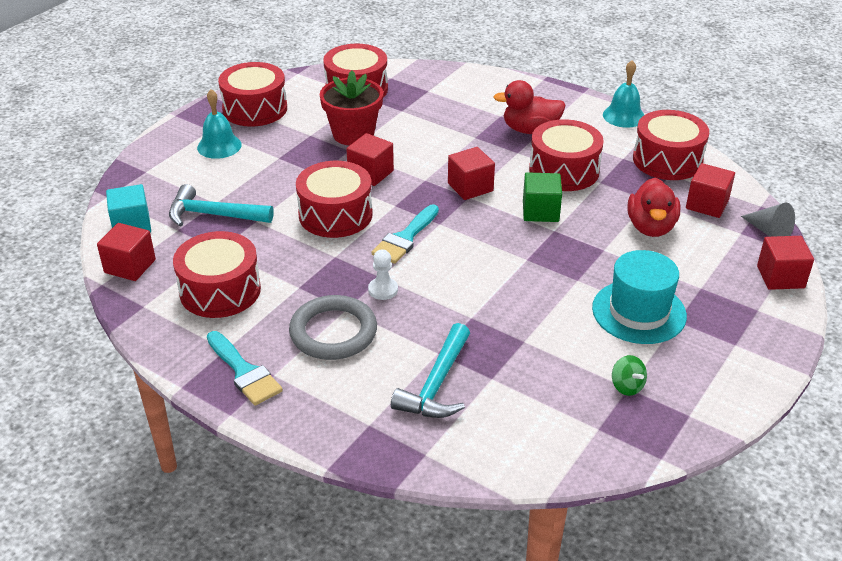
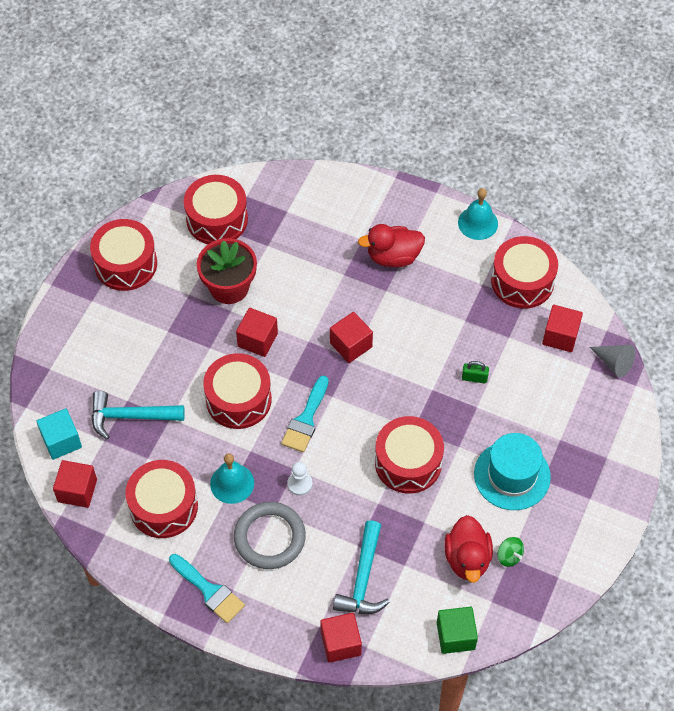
camera: 10 degrees left, 20 degrees up
turquoise bell [197,89,242,159] -> turquoise bell moved to [210,453,254,504]
green cube [523,172,562,222] -> green cube moved to [437,607,478,654]
red drum [529,119,604,191] -> red drum moved to [375,416,444,494]
red duck [627,178,681,237] -> red duck moved to [444,515,493,583]
red cube [757,236,814,290] -> red cube moved to [320,613,362,663]
none -> green padlock [462,361,489,384]

